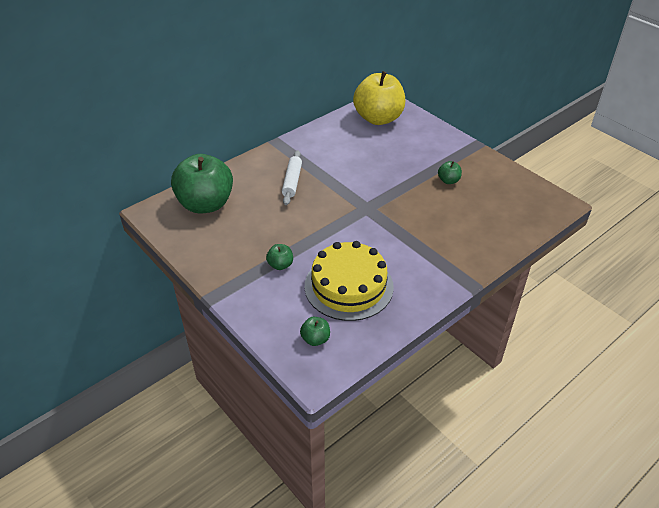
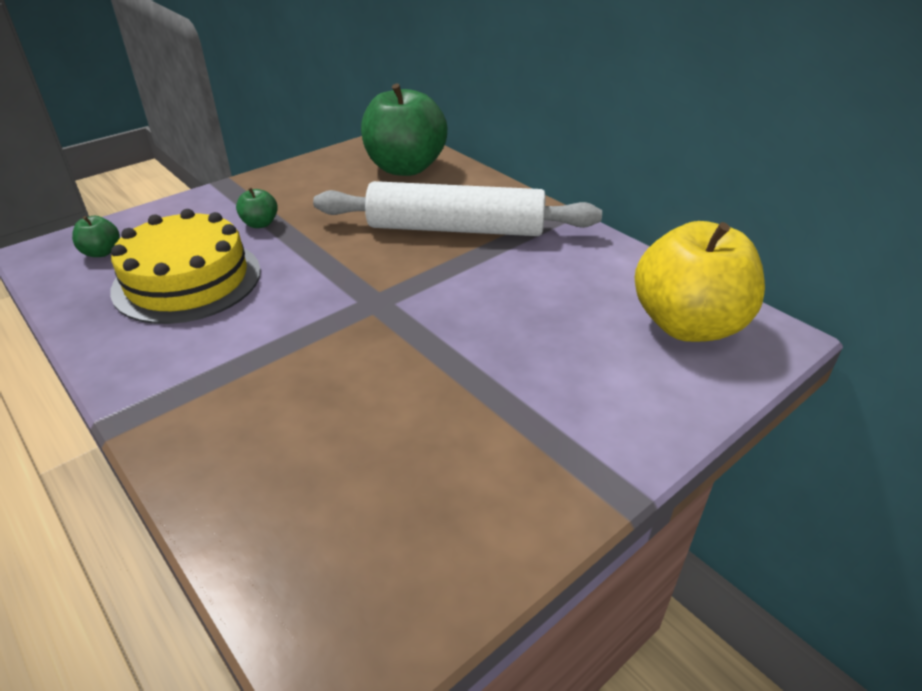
camera: 90 degrees right, 5 degrees down
white rolling pin [282,150,302,205] -> white rolling pin [313,181,602,236], size x1.97
green apple [438,161,462,184] -> none

